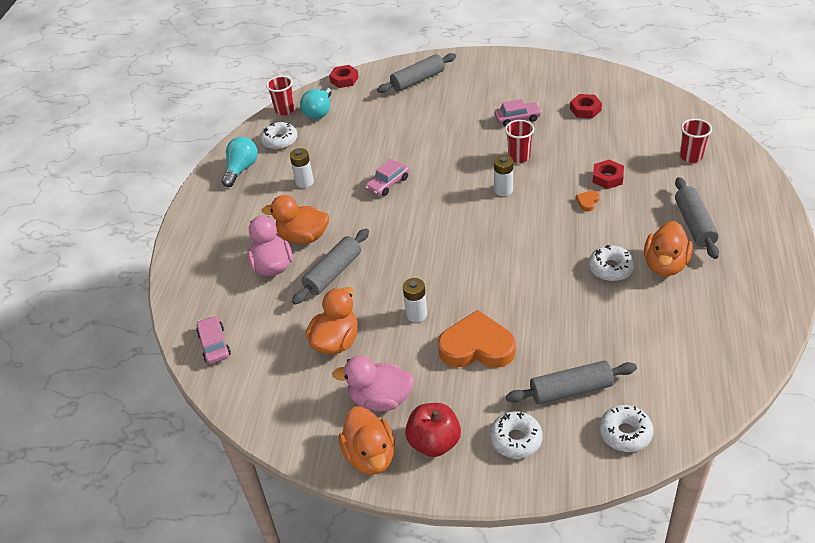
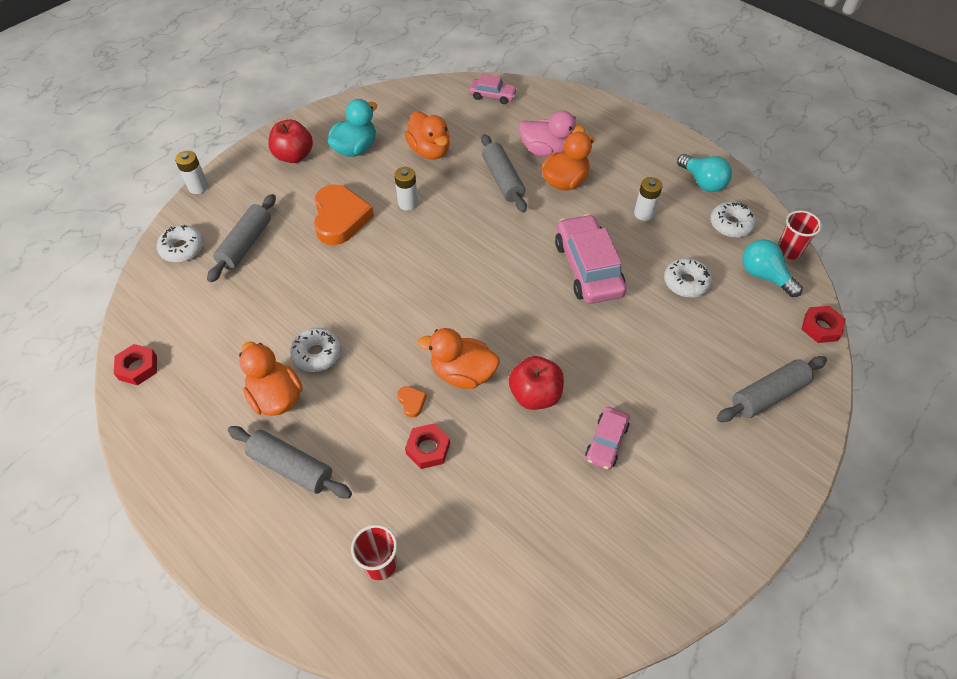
camera: 120 degrees right, 10 degrees up
pink duck [332,356,414,412] -> turquoise duck [328,99,377,157]
orange duck [338,407,395,475] -> orange duck moved to [418,328,500,389]
pink car [365,159,410,196] -> pink car [555,214,626,304], size x1.85
grey rolling pin [377,53,456,93] -> grey rolling pin turned 60 degrees clockwise [717,356,827,422]
orange heart [438,310,516,368] -> orange heart turned 45 degrees counterclockwise [314,184,374,245]
white donut [490,411,543,459] -> white donut moved to [664,258,712,298]
white battery [494,155,513,196] -> white battery moved to [175,151,208,194]
red cup [505,120,534,163] -> red apple [509,356,564,410]
red nut [570,94,602,118] -> red nut moved to [114,344,157,385]

